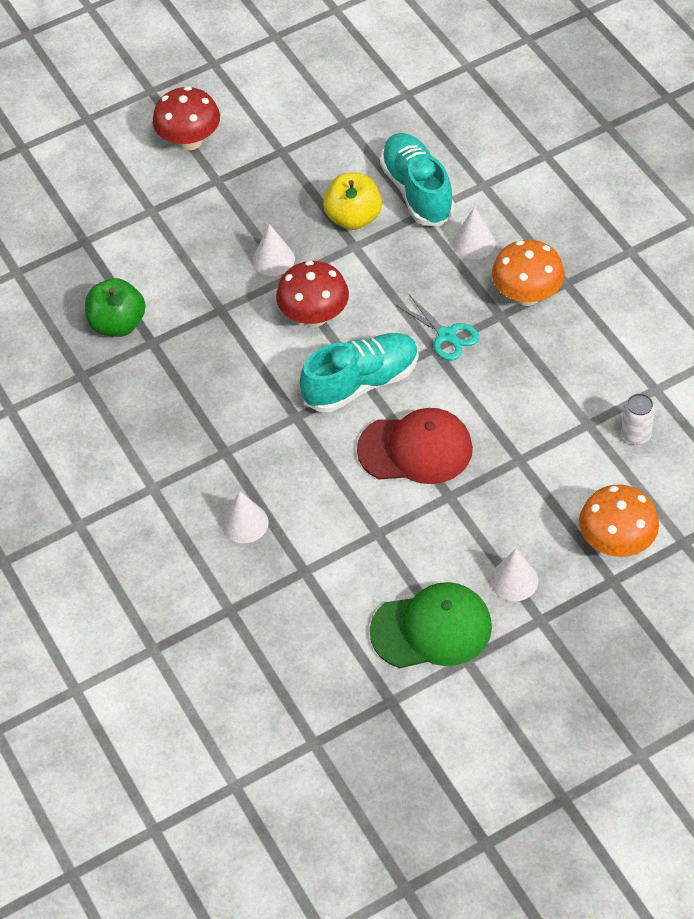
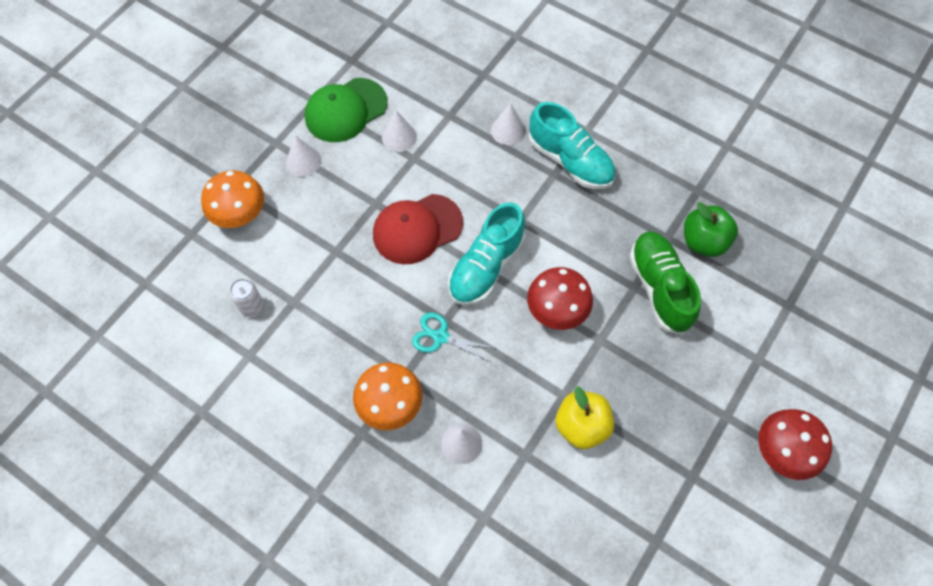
camera: 150 degrees right, 10 degrees up
white cone [253,224,295,276] -> white cone moved to [382,110,417,152]
turquoise shoe [380,133,455,226] -> turquoise shoe moved to [528,102,615,189]
none -> green shoe [629,232,701,334]

